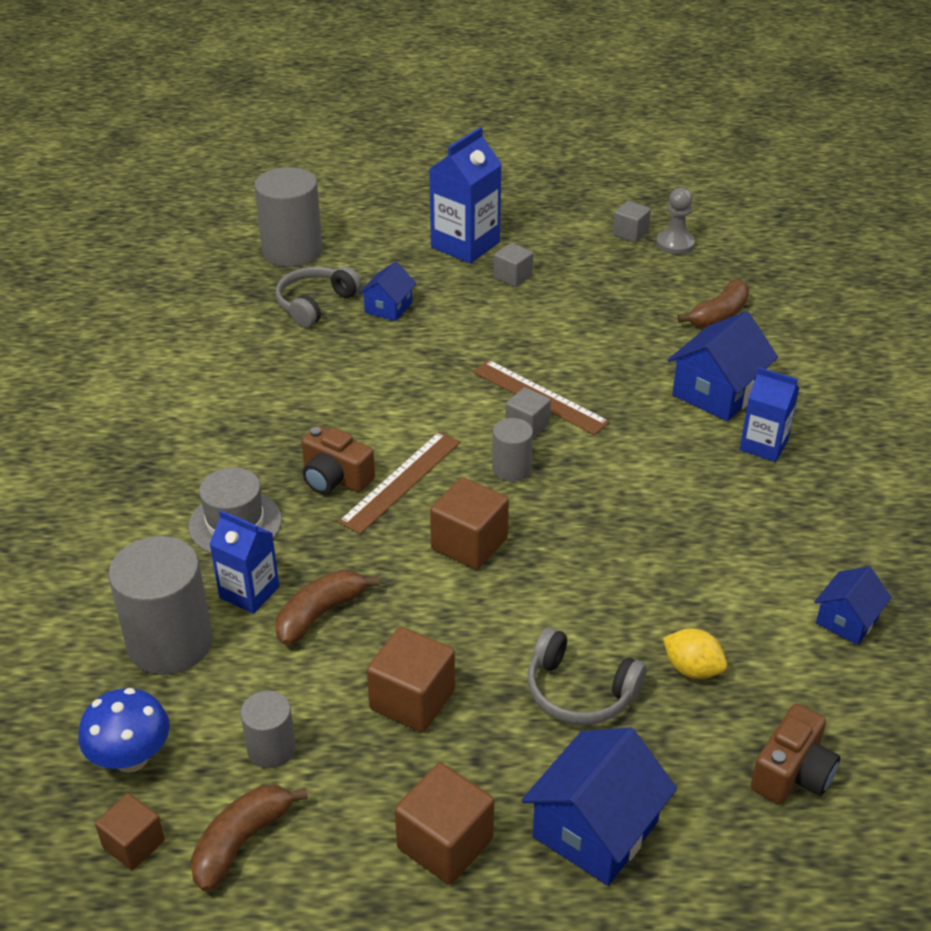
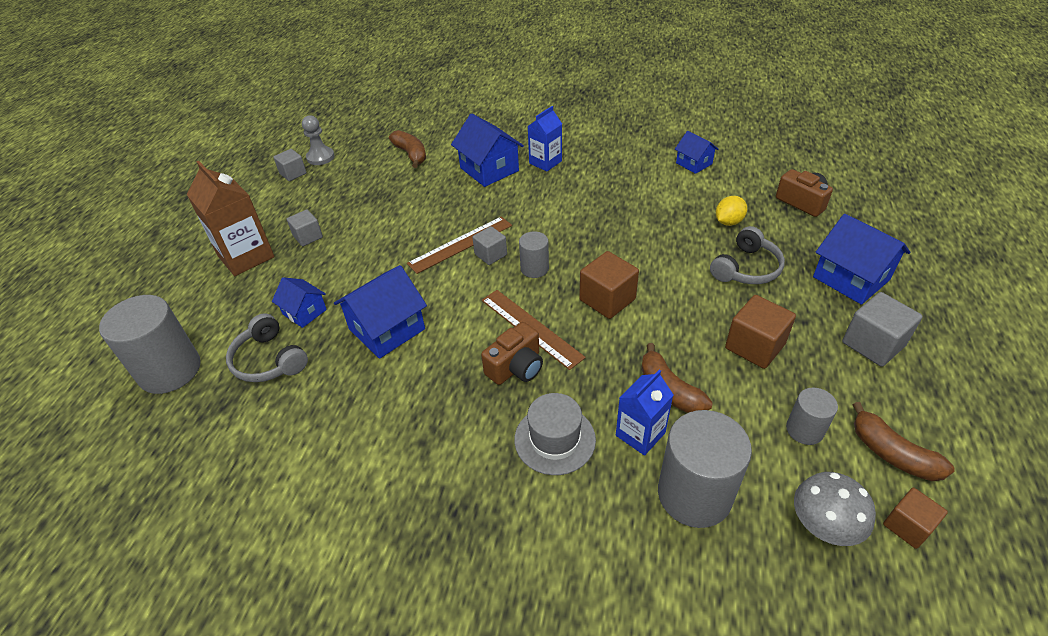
camera: 75 degrees left, 5 degrees up
blue mushroom [79,688,170,773] -> grey mushroom [794,472,876,546]
brown cube [395,763,494,885] -> grey cube [842,292,923,367]
blue carton [429,127,502,264] -> brown carton [187,161,275,276]
none -> blue house [334,265,427,359]

